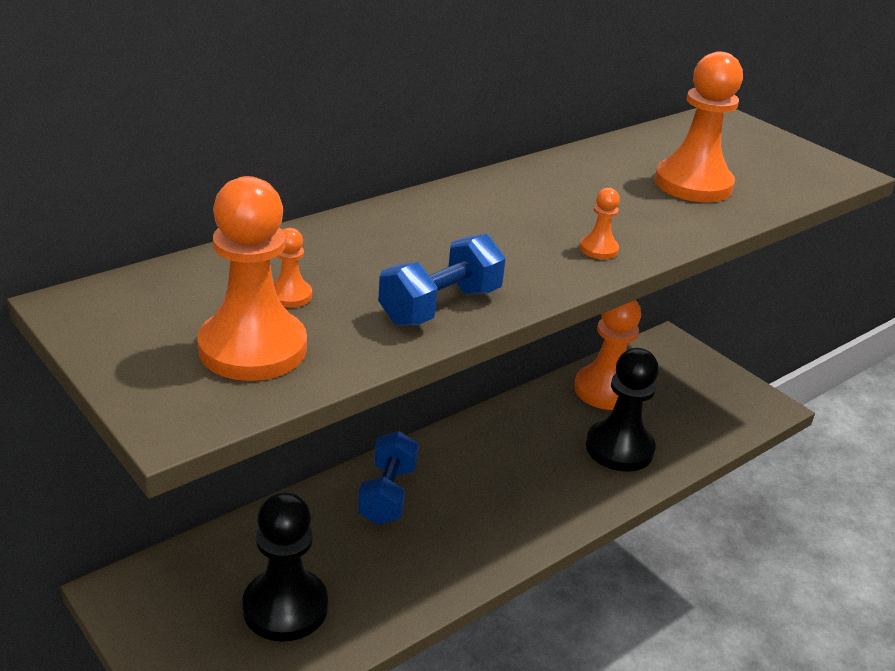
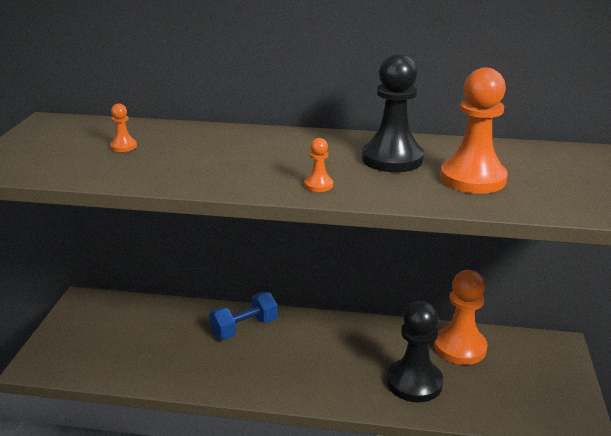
camera: 50 degrees right, 5 degrees down
orange pawn [198,176,307,381] -> none
black pawn [242,492,328,642] -> black pawn moved to [362,53,424,172]
blue dumbbell [378,234,506,326] -> none

